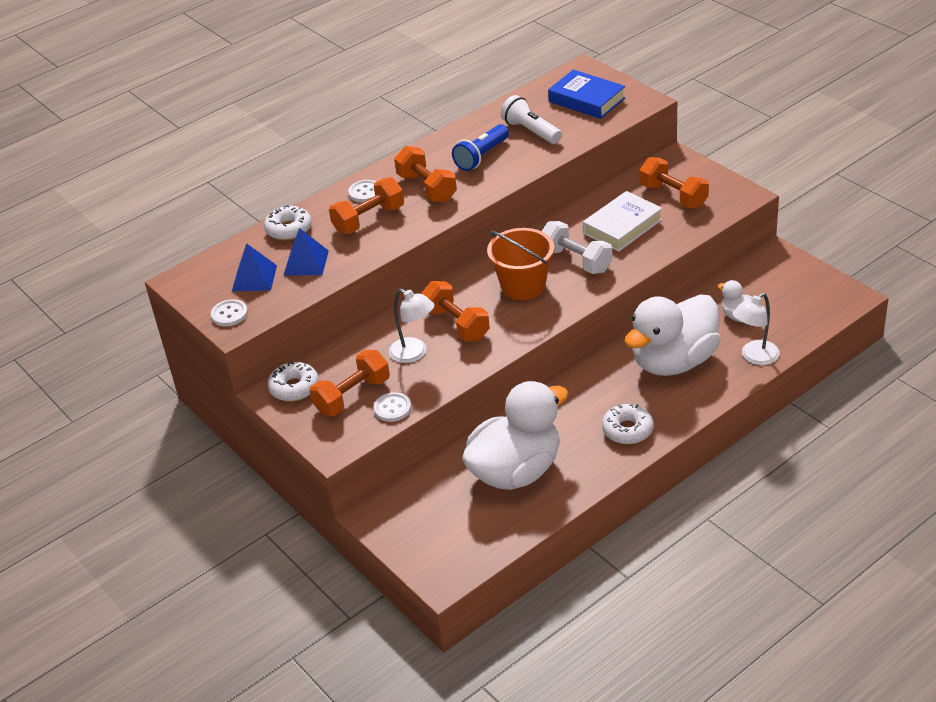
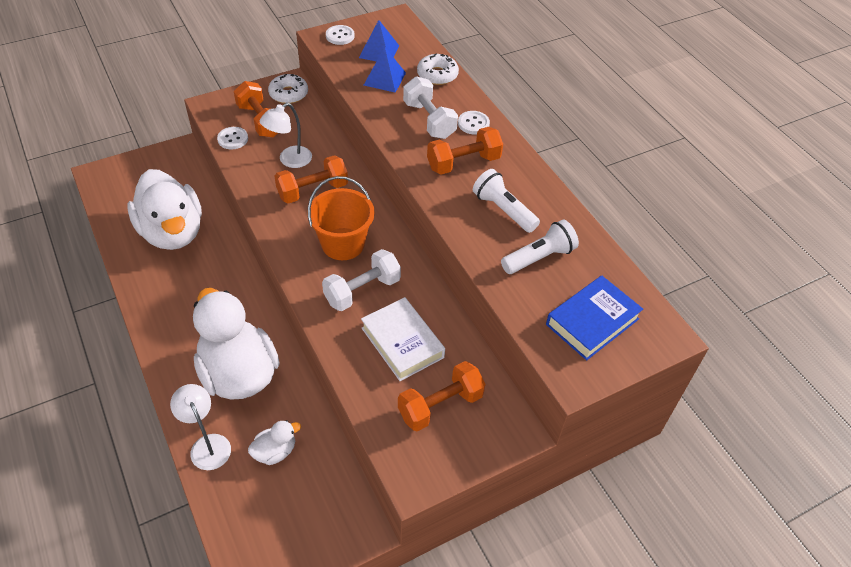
camera: 95 degrees right, 10 degrees up
orange dumbbell [329,177,404,234] -> white dumbbell [403,76,458,139]
blue flashlight [452,124,509,171] -> white flashlight [473,169,540,233]
white donut [602,404,654,444] -> none

